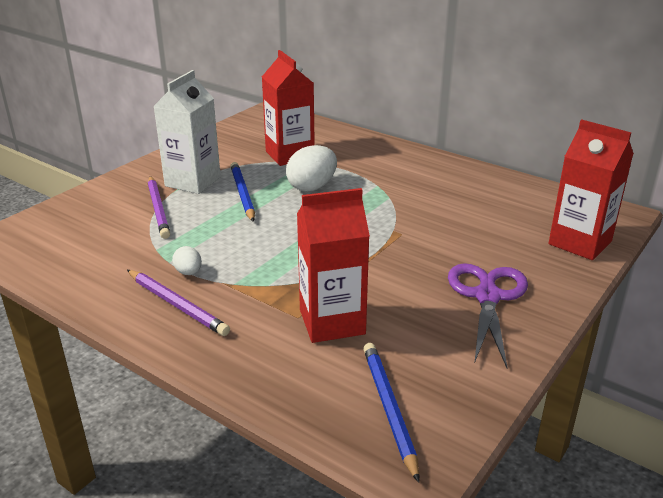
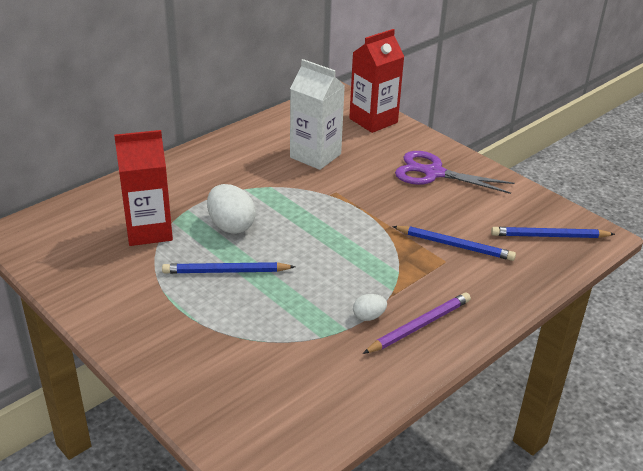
camera: 80 degrees left, 5 degrees up
purple pencil [148,176,170,239] -> none
white carton [153,70,221,194] -> white carton moved to [290,59,345,170]
red carton [297,188,370,343] -> blue pencil [392,226,516,261]

